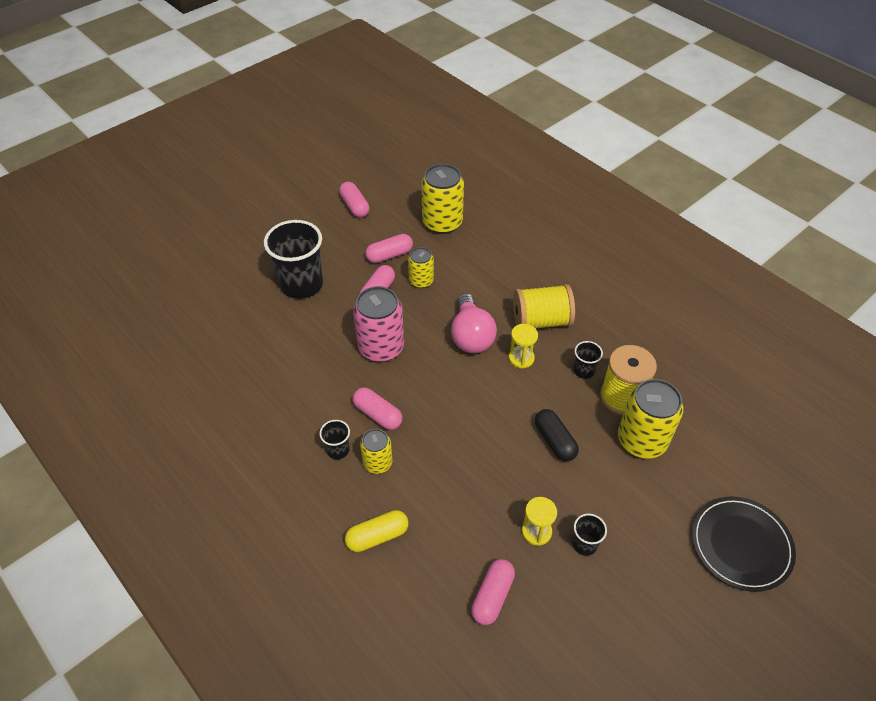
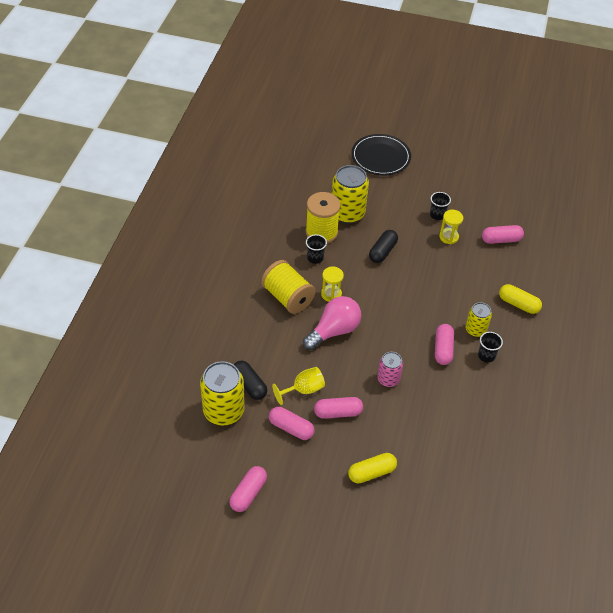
camera: 125 degrees left, 0 degrees up
black cup [264,220,323,299] -> yellow capsule [348,453,397,483]
pink can [353,286,404,362] -> pink can [377,352,403,387], size x0.57
yellow can [408,247,434,288] -> yellow goblet [272,367,325,405]
none -> black capsule [234,361,267,400]

